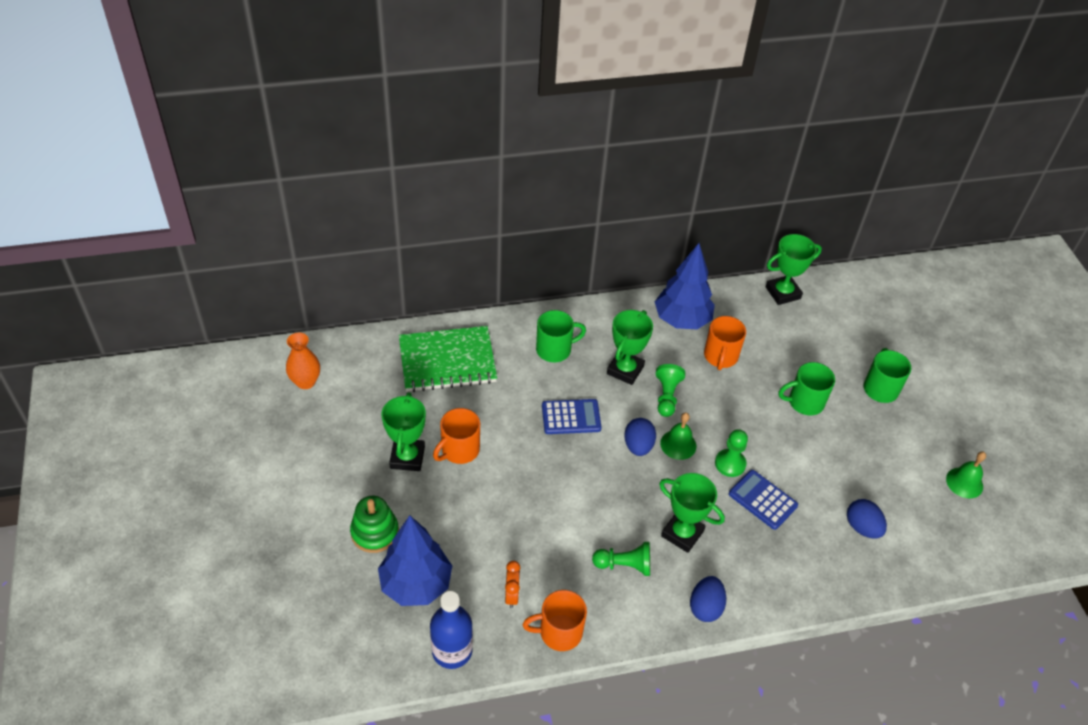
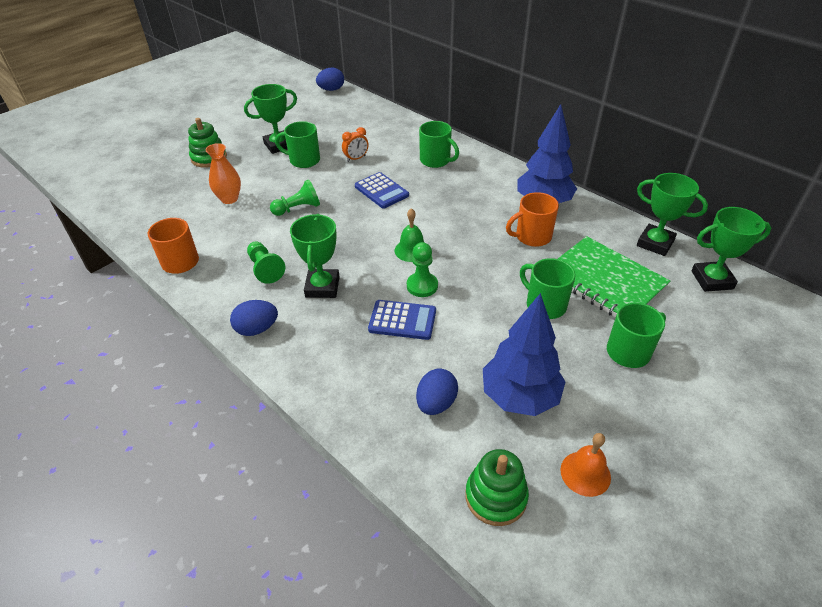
camera: 60 degrees right, 5 degrees down
orange vase [286,333,320,389] -> orange vase moved to [205,143,241,204]
blue tree [378,515,452,606] -> blue tree moved to [483,293,566,416]
green notebook [399,326,497,392] -> green notebook moved to [558,236,670,317]
blue bottle [430,591,473,669] -> none
orange mug [433,408,480,464] -> green mug [275,121,320,168]
orange clock [505,561,521,608] -> orange clock moved to [342,127,369,162]
green trophy [607,310,653,385] -> green trophy moved to [691,207,771,292]
blue egg [624,418,656,456] -> blue egg moved to [316,67,344,91]
green pawn [656,364,685,417] -> green pawn moved to [270,179,320,216]
blue calculator [729,470,798,530] -> blue calculator turned 90 degrees clockwise [368,300,436,340]
green bell [946,451,986,498] -> orange bell [560,433,611,497]
none -> green stacking toy [465,449,529,526]

